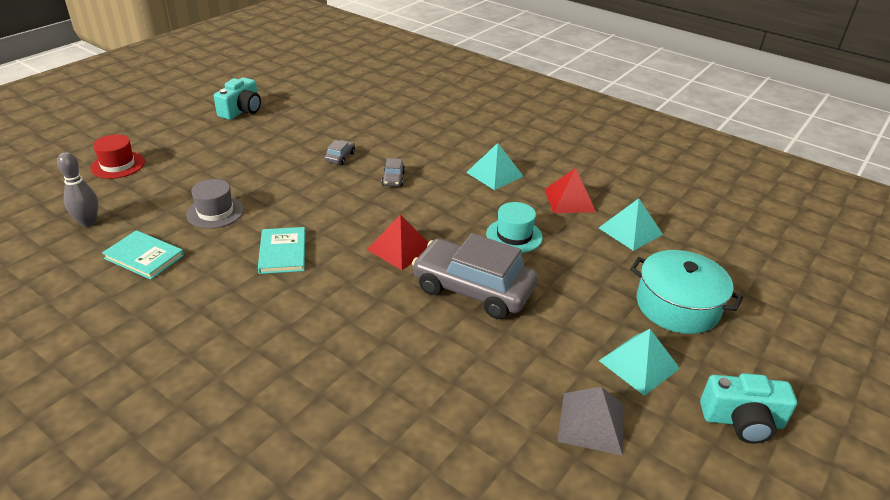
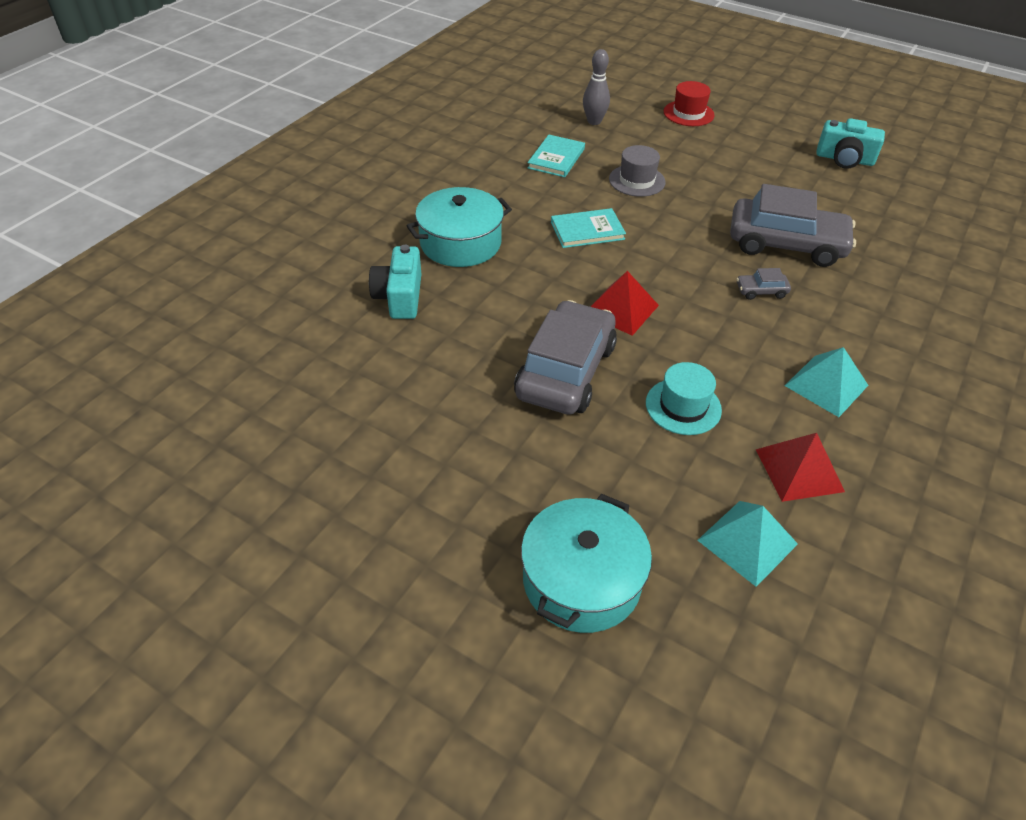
camera: 85 degrees right, 10 degrees up
grey car [324,140,355,165] -> grey car [730,184,856,267], size x2.46
grey pyramid [557,387,625,456] -> none
turquoise pyramid [599,329,680,396] -> none
turquoise camera [700,373,797,444] -> turquoise camera moved to [369,245,421,319]
none -> turquoise pot [406,187,512,267]

